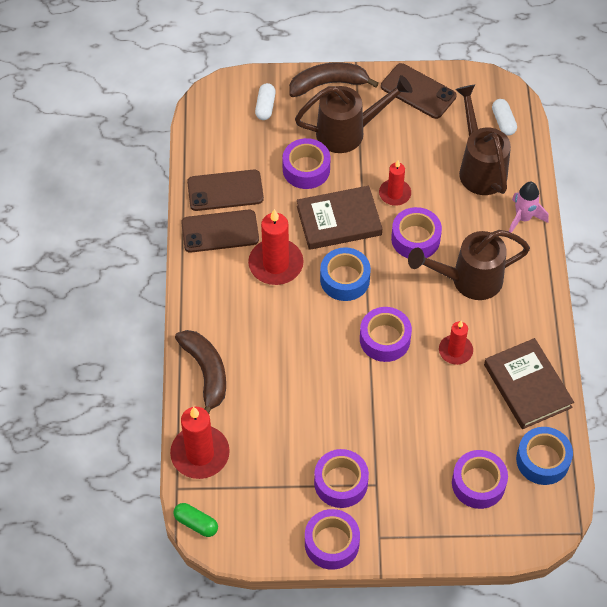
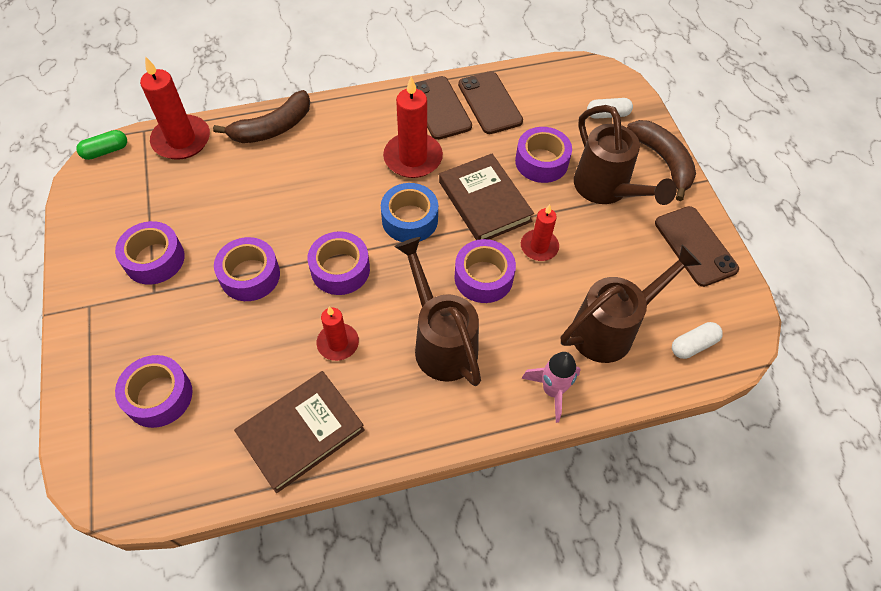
camera: 75 degrees right, 0 degrees up
green capsule [173,503,218,537] -> green capsule turned 45 degrees clockwise [76,130,127,160]
purple tape [305,509,360,570] -> purple tape moved to [214,237,280,301]
brown phone [381,63,457,119] -> brown phone turned 45 degrees counterclockwise [655,206,739,287]
blue tape [516,427,573,485] -> none

